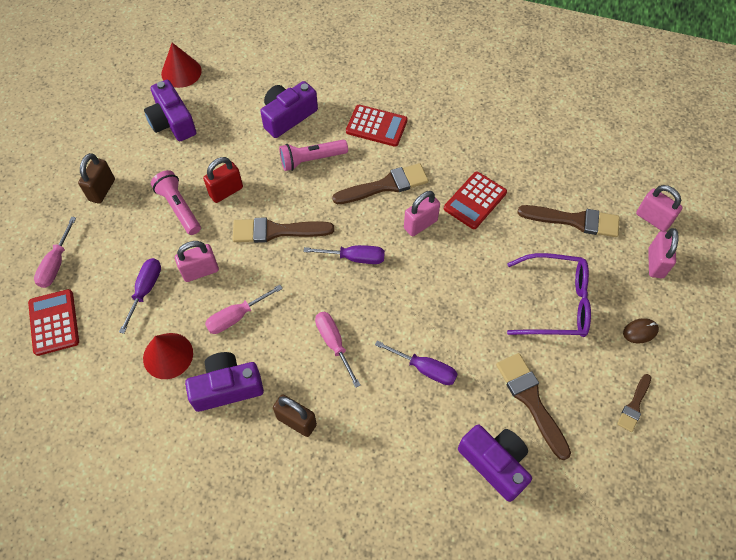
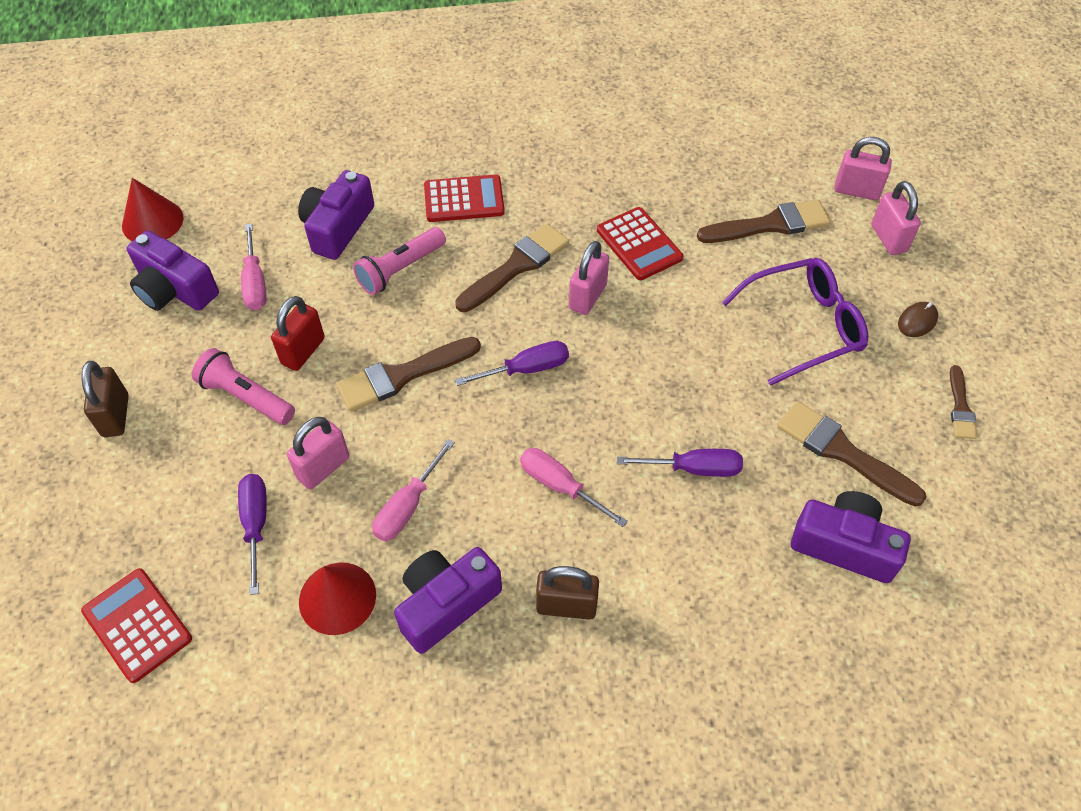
camera: 25 degrees left, 5 degrees down
pink screwdriver [34,217,76,288] -> pink screwdriver moved to [241,224,267,310]
red calculator [444,171,507,229] -> red calculator turned 45 degrees counterclockwise [597,207,683,280]

